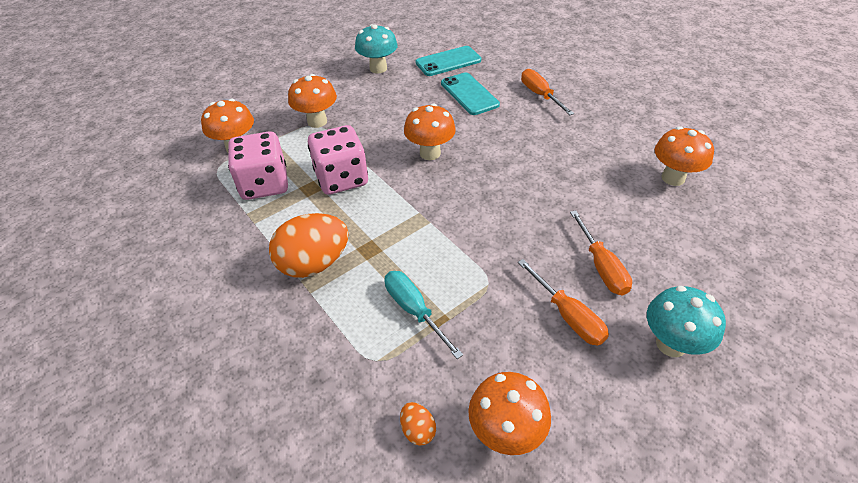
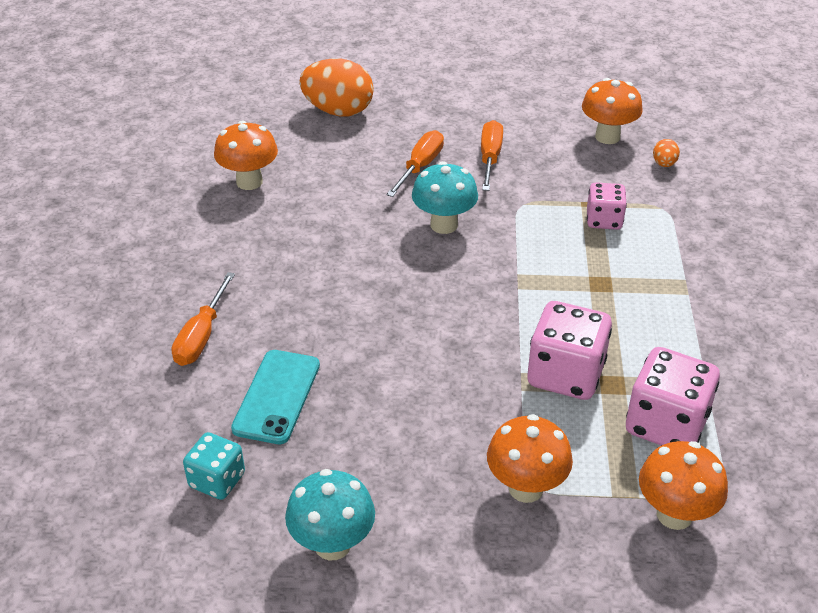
camera: 140 degrees left, 5 degrees down
orange egg [269,213,349,278] -> orange egg moved to [299,58,374,117]
turquoise screwdriver [384,271,463,359] -> pink dice [587,182,627,230]
orange mushroom [404,103,456,160] -> none
turquoise phone [416,46,481,76] -> turquoise dice [183,432,245,500]
turquoise mushroom [647,286,726,357] -> turquoise mushroom moved to [412,161,478,234]

